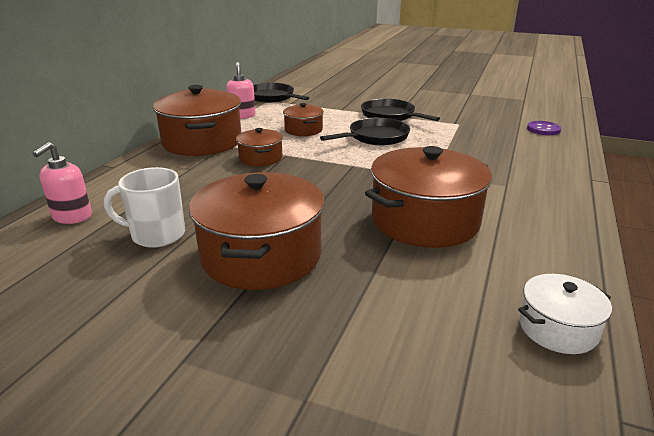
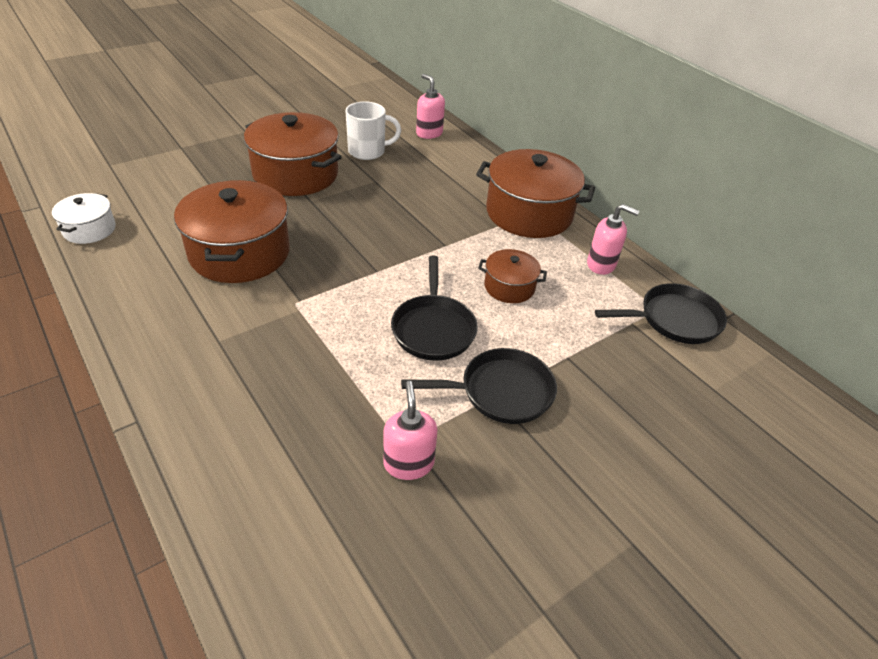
camera: 120 degrees right, 15 degrees up
white mug [104,167,185,248] -> white mug turned 45 degrees clockwise [346,101,401,160]
brown pot [236,128,283,166] -> none
purple button [527,121,562,135] -> none
none -> pink soap dispenser [383,381,437,480]

